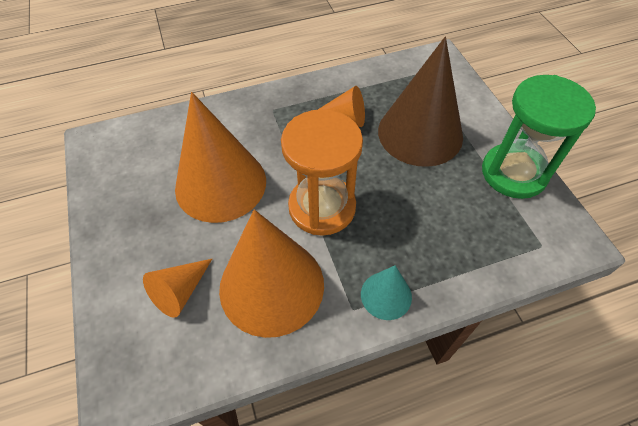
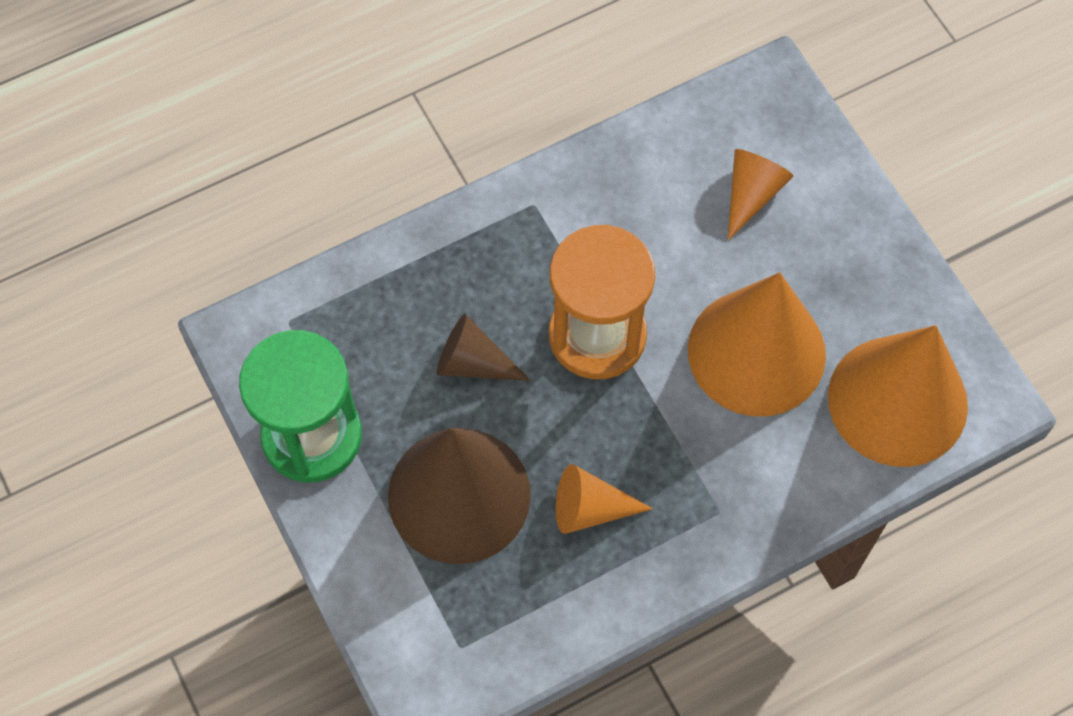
camera: 170 degrees right, 10 degrees up
orange cone [219,210,324,338] -> orange cone moved to [828,325,968,467]
turquoise cone [361,265,412,320] -> none
none -> brown cone [436,314,531,381]

